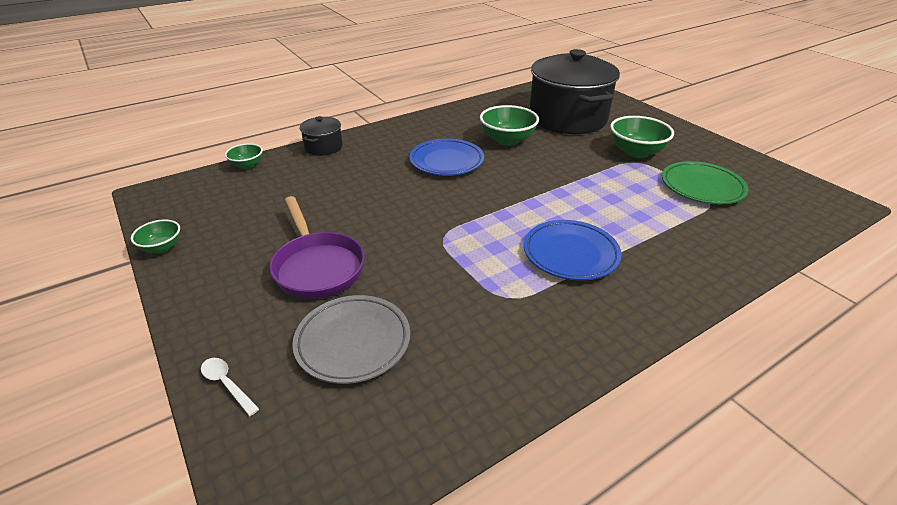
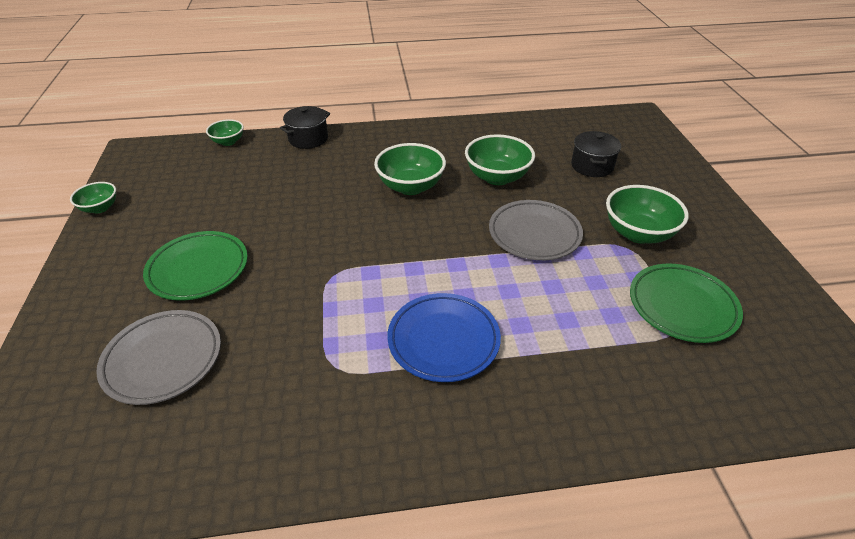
camera: 25 degrees right, 5 degrees up
white spoon [201,358,259,416] -> none
purple pan [269,196,365,299] -> green plate [143,231,248,300]
blue plate [409,138,484,176] -> green bowl [374,143,446,195]
black pot [530,49,620,134] -> black pot [571,131,621,177], size x0.44
none -> grey plate [489,200,583,260]

